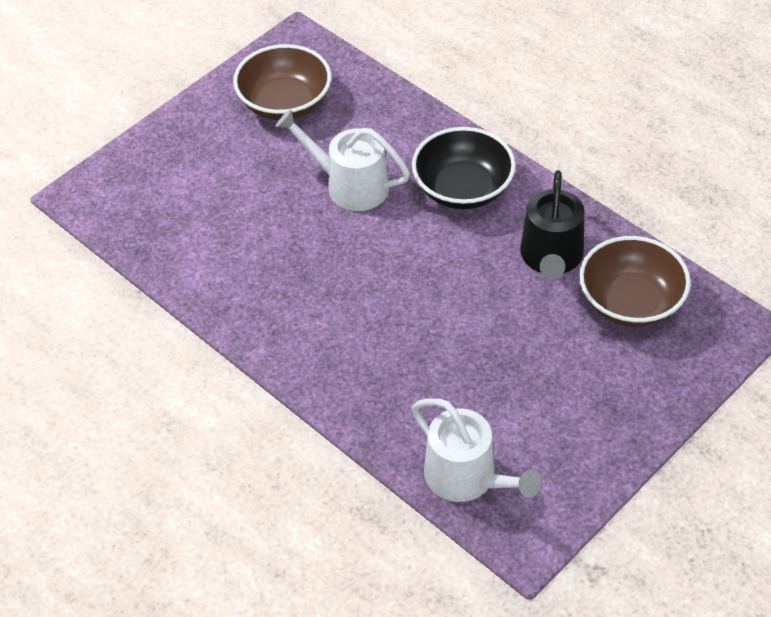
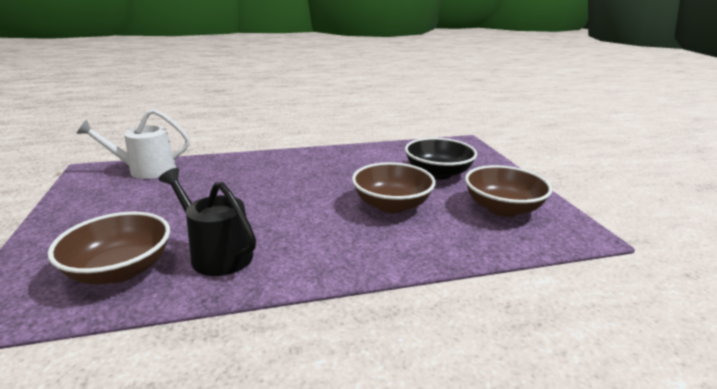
camera: 120 degrees right, 25 degrees down
white watering can [275,109,410,211] -> brown bowl [352,162,436,213]
black bowl [412,127,516,209] -> black bowl moved to [405,138,477,180]

